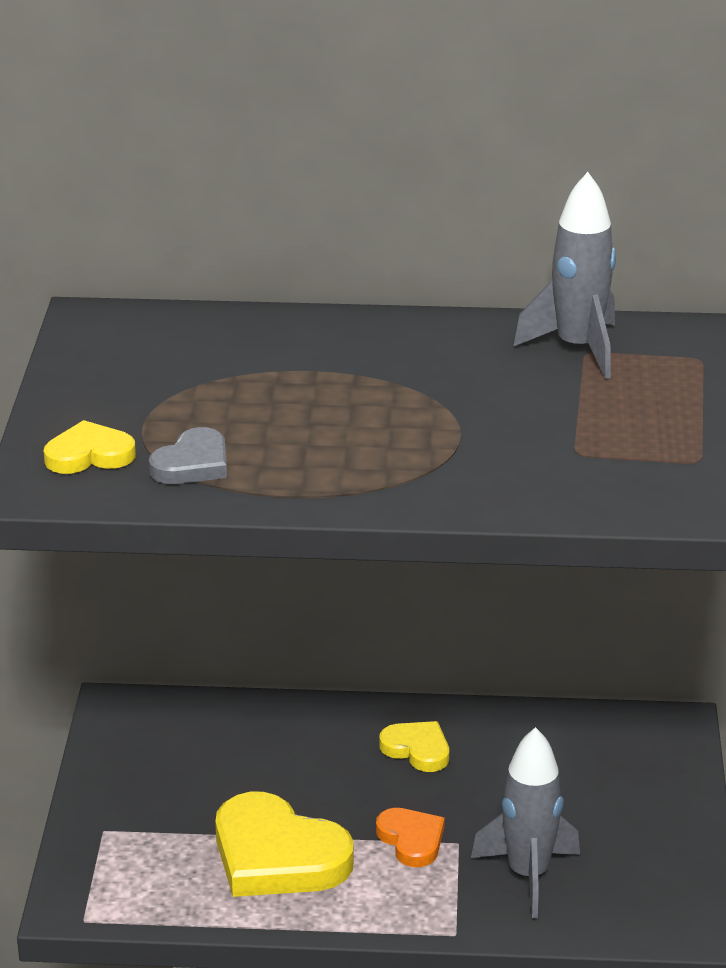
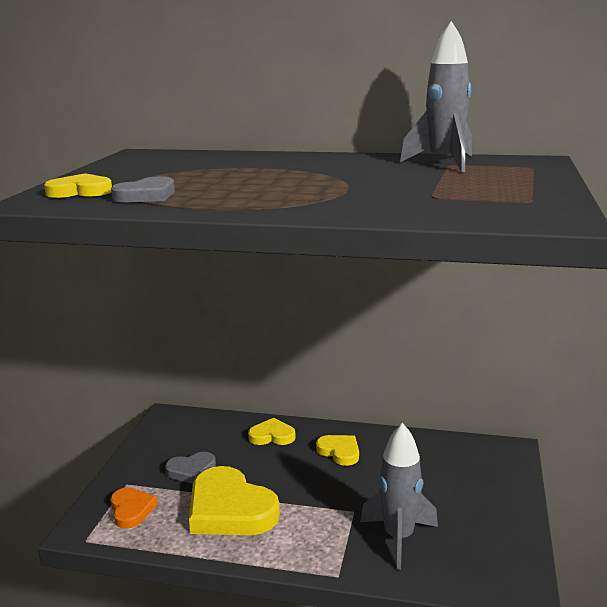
camera: 10 degrees right, 10 degrees down
orange heart [376,808,445,867] -> orange heart moved to [110,487,158,529]
none -> grey heart [165,452,216,484]
none -> yellow heart [248,418,296,445]

